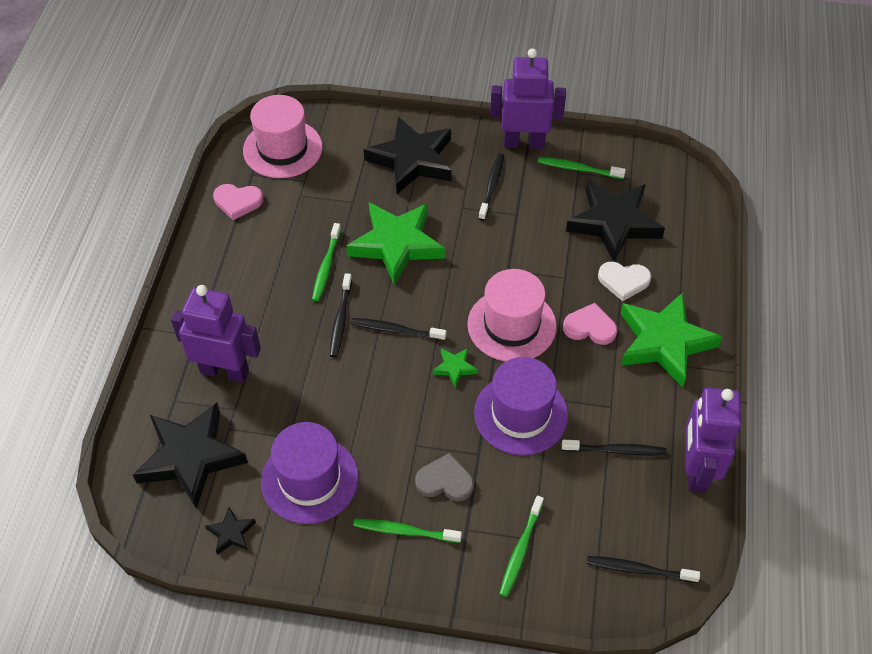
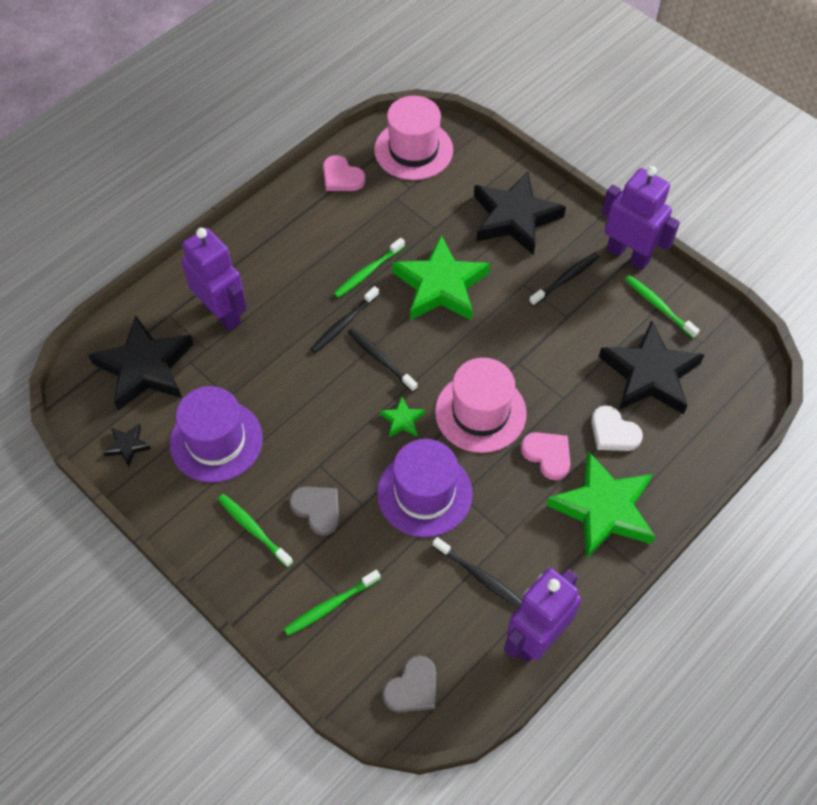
camera: 35 degrees right, 5 degrees up
black toothbrush [587,556,700,583] -> grey heart [382,655,436,713]

